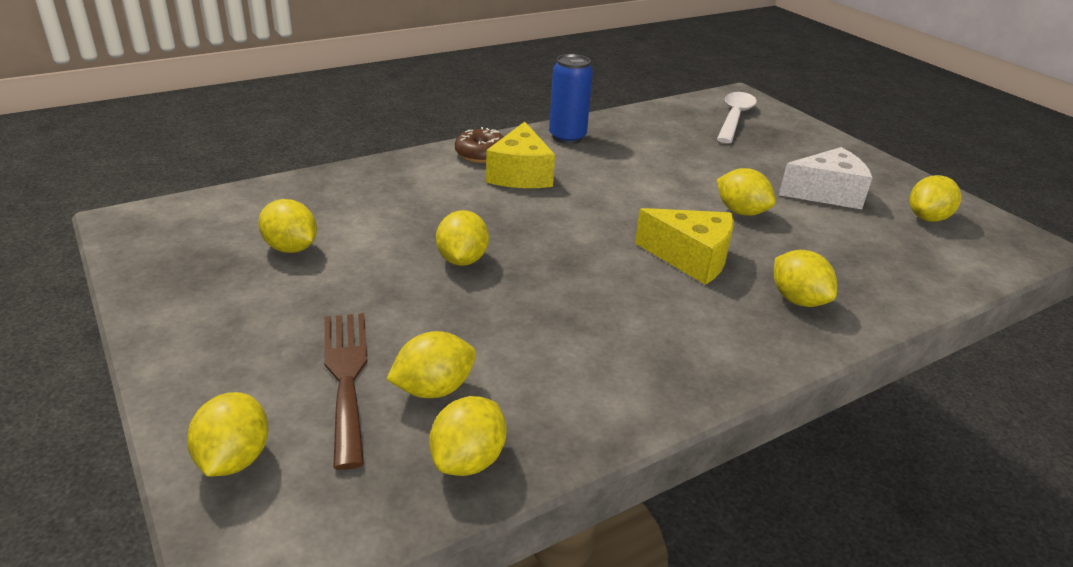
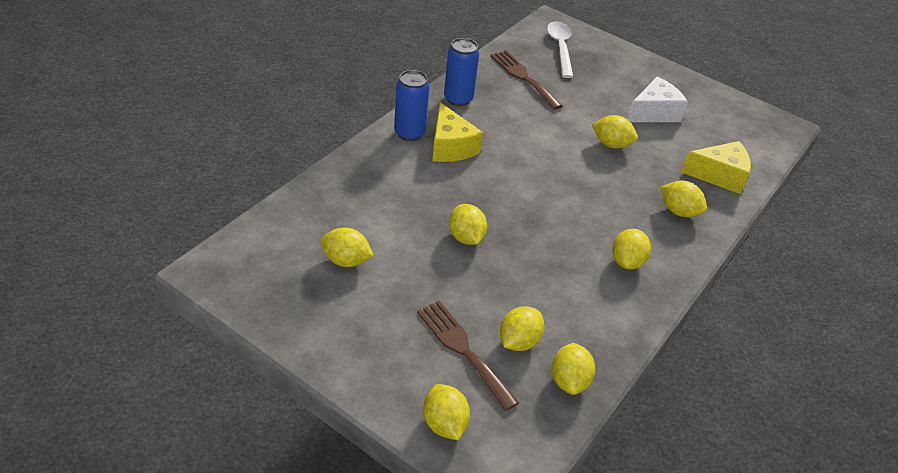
camera: 25 degrees left, 10 degrees up
brown donut [455,127,504,163] -> blue can [394,70,430,141]
yellow cheese [635,208,734,285] -> yellow cheese moved to [681,141,751,194]
yellow lemon [910,175,961,222] -> yellow lemon moved to [612,229,651,269]
none -> brown fork [490,50,563,110]

